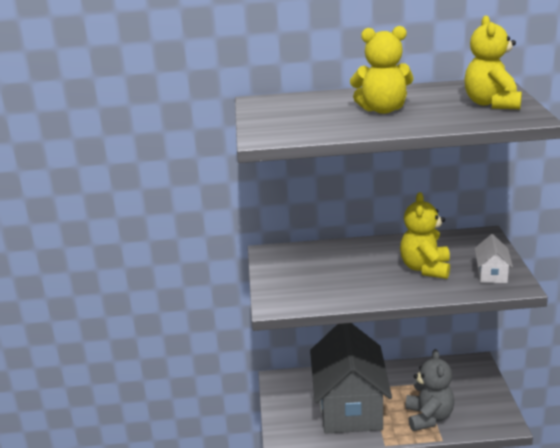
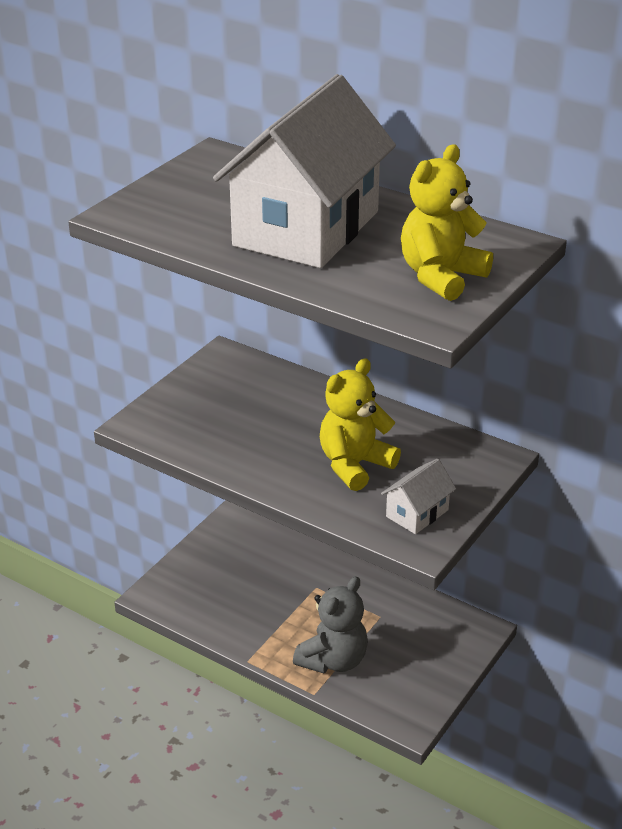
camera: 35 degrees right, 10 degrees up
grey house [310,323,392,433] -> none
yellow teddy bear [350,26,414,114] -> white house [213,74,396,268]

